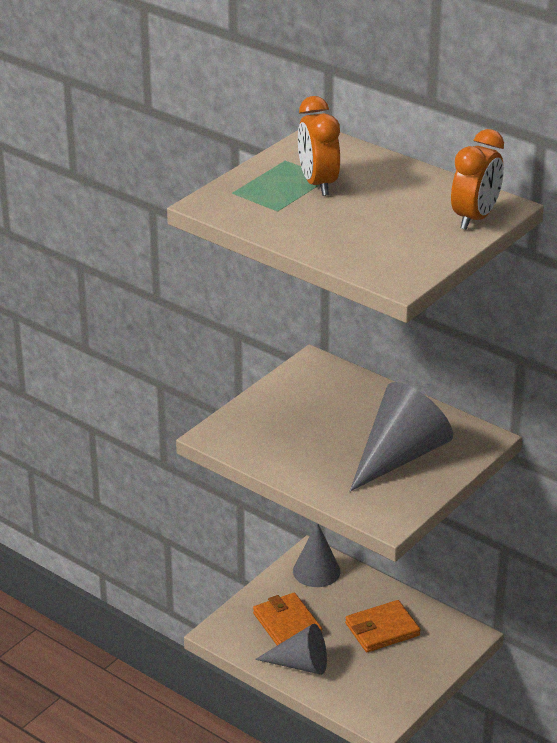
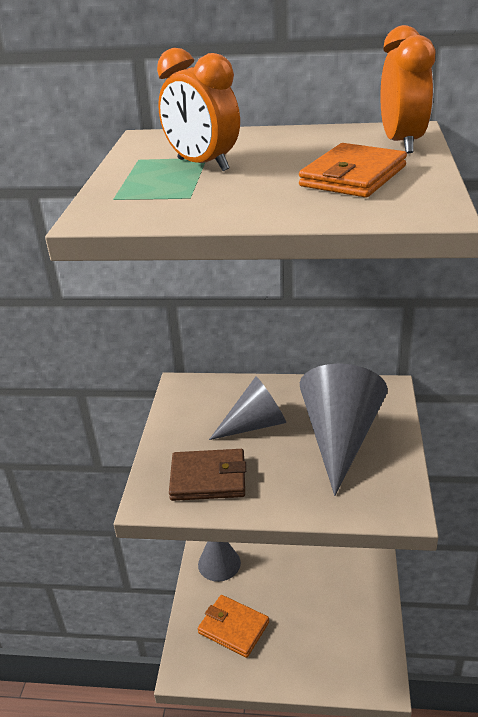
camera: 30 degrees left, 0 degrees up
grey cone [255,624,327,675] -> grey cone moved to [209,376,286,440]
orange wallet [345,600,420,652] -> orange wallet moved to [299,143,407,198]
none -> brown wallet [169,449,246,501]

